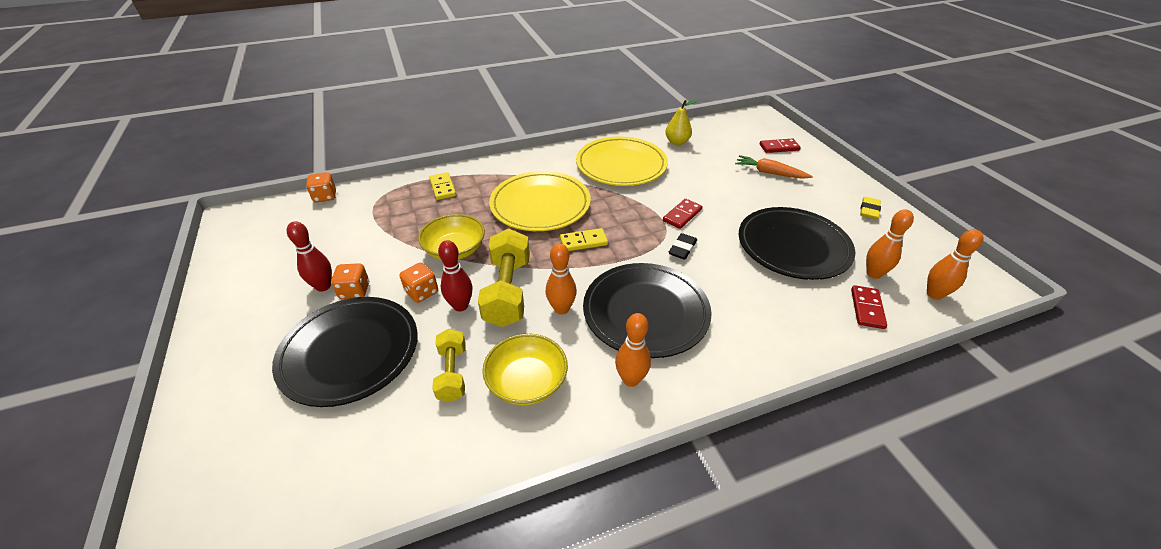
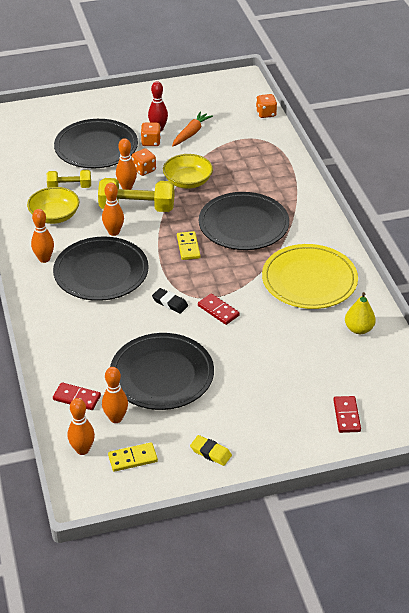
camera: 95 degrees right, 0 degrees up
yellow domino [429,172,456,200] -> yellow domino moved to [108,442,158,472]
red bowling pin [438,240,472,312] -> orange bowling pin [116,138,137,190]
yellow plate [489,171,591,231] -> black plate [199,192,289,250]
orange carrot [735,155,813,179] -> orange carrot moved to [172,111,213,147]

